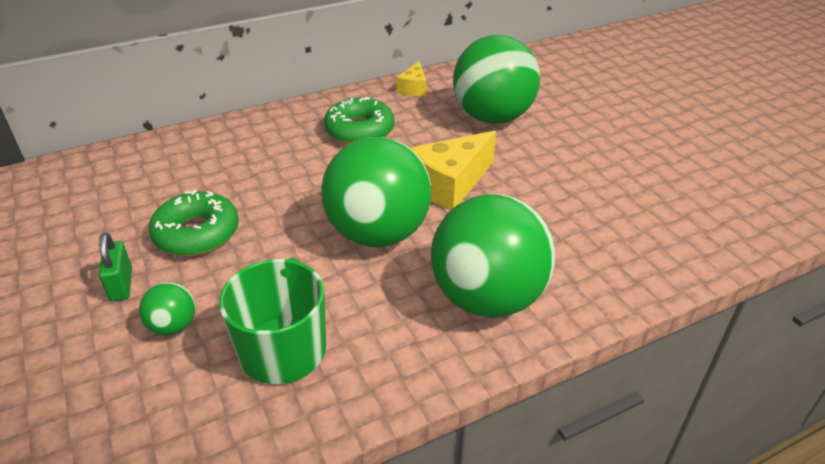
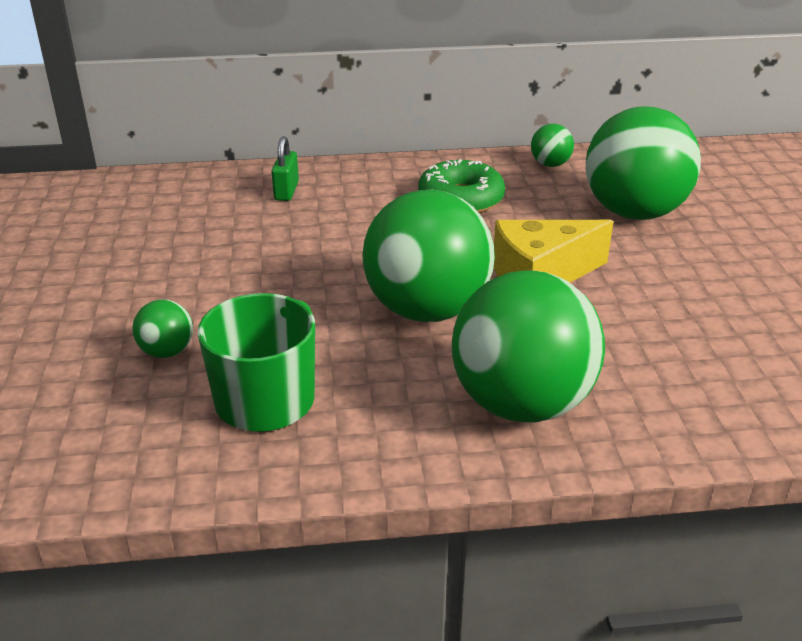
camera: 20 degrees right, 5 degrees down
green padlock [99,233,132,301] -> green padlock moved to [271,136,299,201]
green donut [149,190,239,256] -> none
yellow cheese [397,61,426,96] -> green ball [531,124,574,167]

